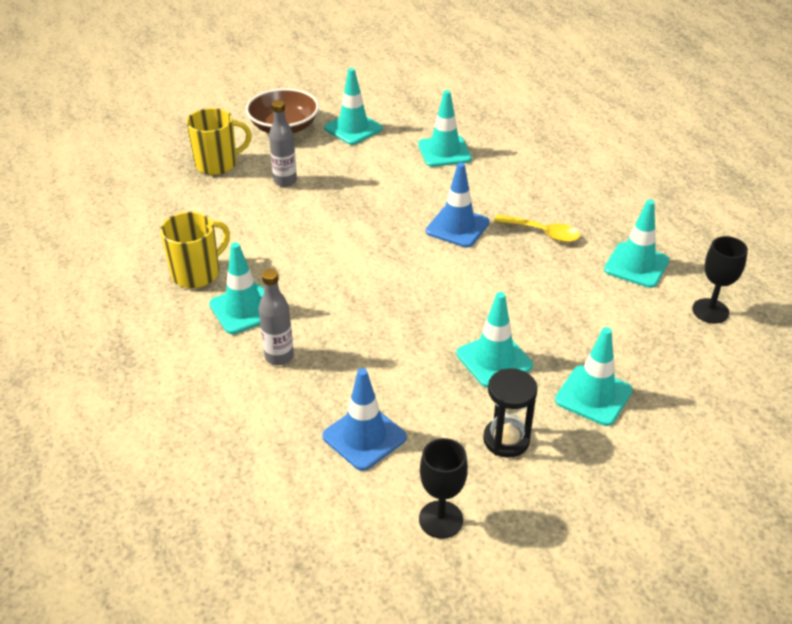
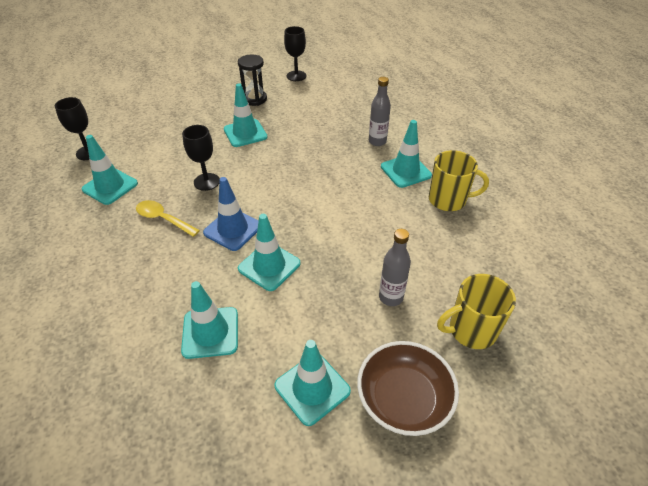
camera: 175 degrees left, 5 degrees up
yellow mug [160,212,230,288] -> yellow mug turned 135 degrees counterclockwise [429,150,489,211]
blue traffic cone [322,368,407,471] -> none
turquoise traffic cone [555,327,633,426] -> turquoise traffic cone moved to [238,214,300,291]
none -> black goblet [182,125,220,191]

